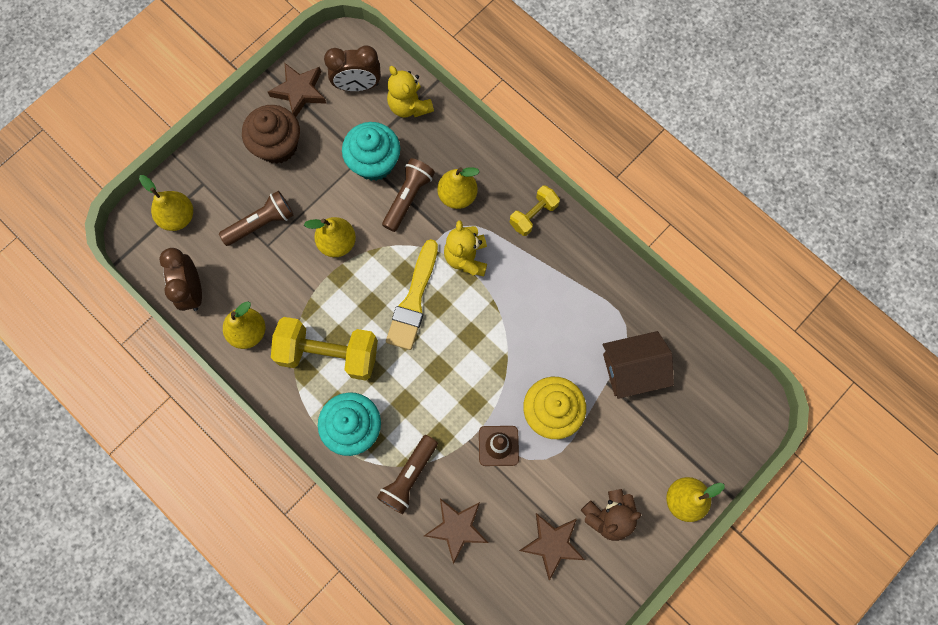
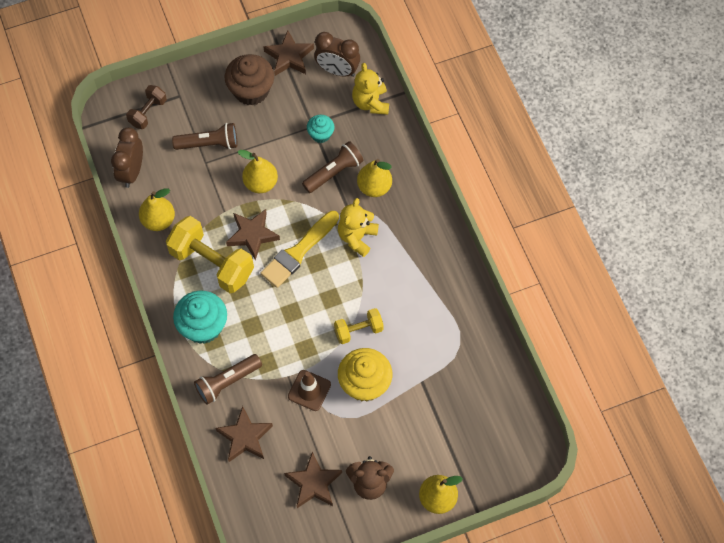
camera: 25 degrees right, 10 degrees down
yellow pear [139,175,193,231] -> brown dumbbell [126,85,167,129]
turquoise cupcake [342,122,400,181] -> turquoise cupcake [307,115,335,143], size x0.55
yellow dumbbell [509,186,560,236] -> yellow dumbbell moved to [334,308,384,344]
brown house [603,331,674,399] -> none
none -> brown star [226,209,280,261]

